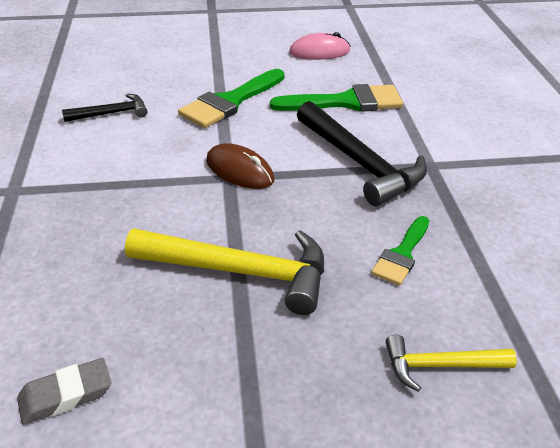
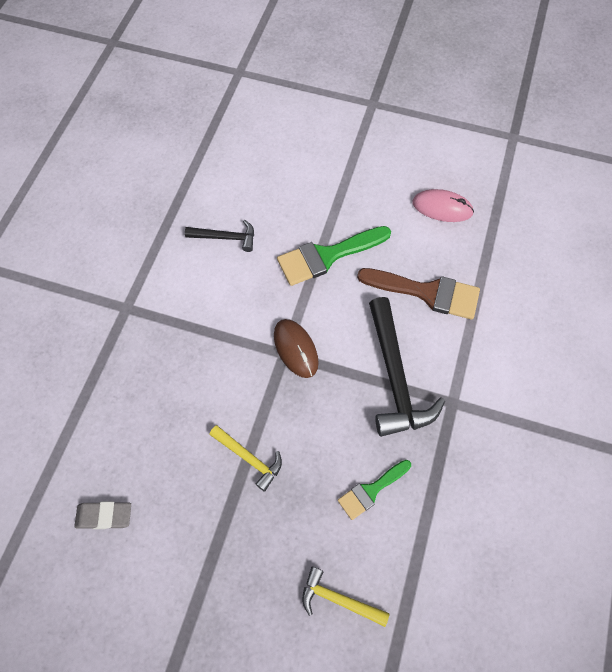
camera: 25 degrees right, 25 degrees up
yellow hammer [125,228,324,315] -> yellow hammer [209,425,282,492], size x0.54
green brush [270,84,403,112] -> brown brush [357,268,480,320]

